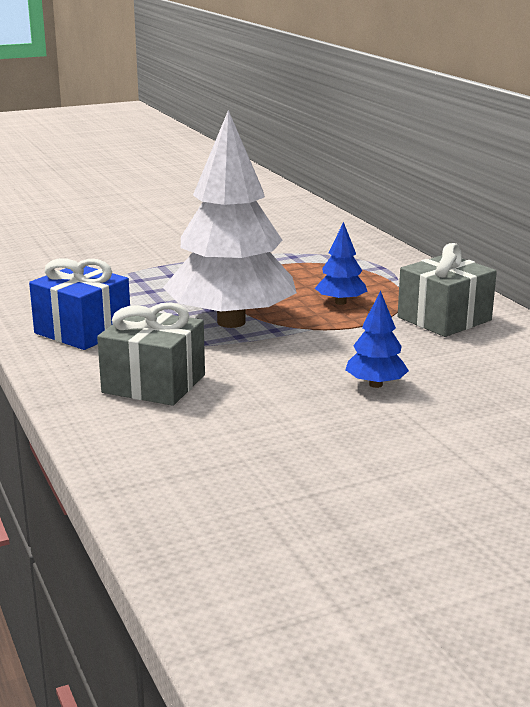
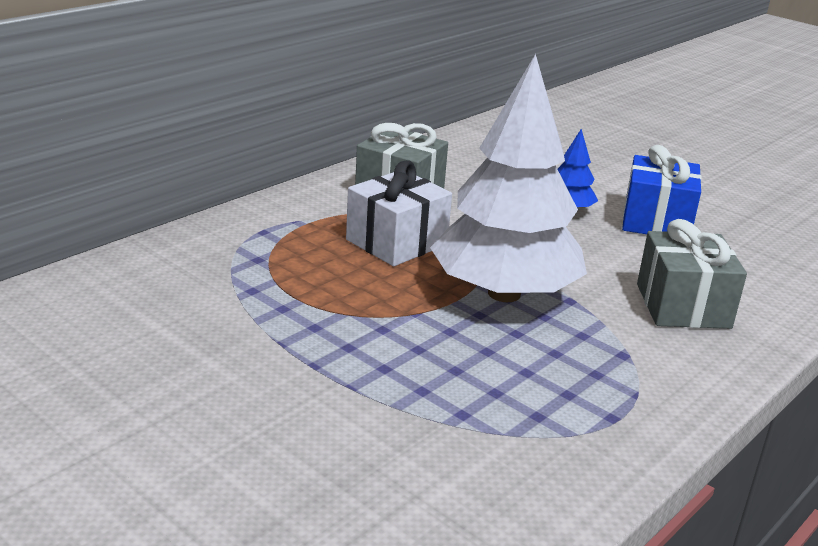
camera: 115 degrees left, 5 degrees up
blue gift [29,258,130,350] -> blue gift moved to [622,145,702,234]
blue tree [315,222,367,305] -> white gift [346,160,452,266]

